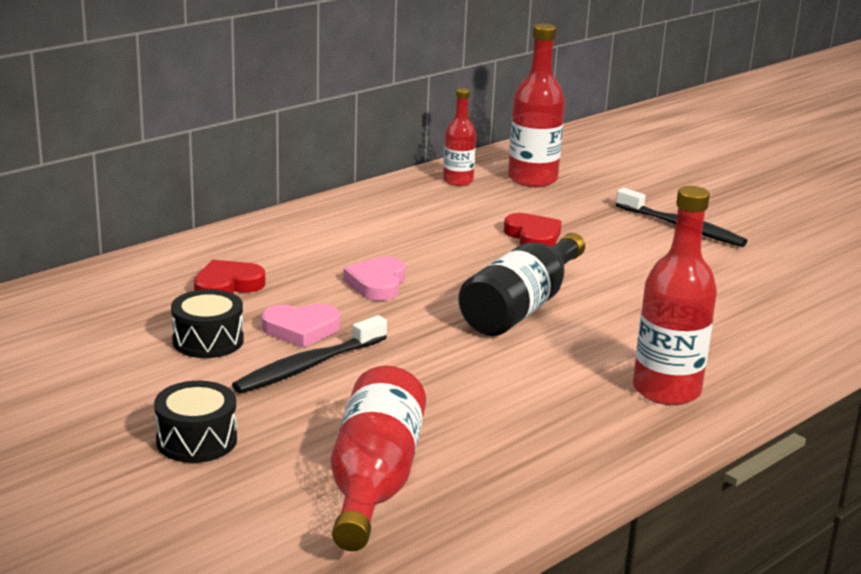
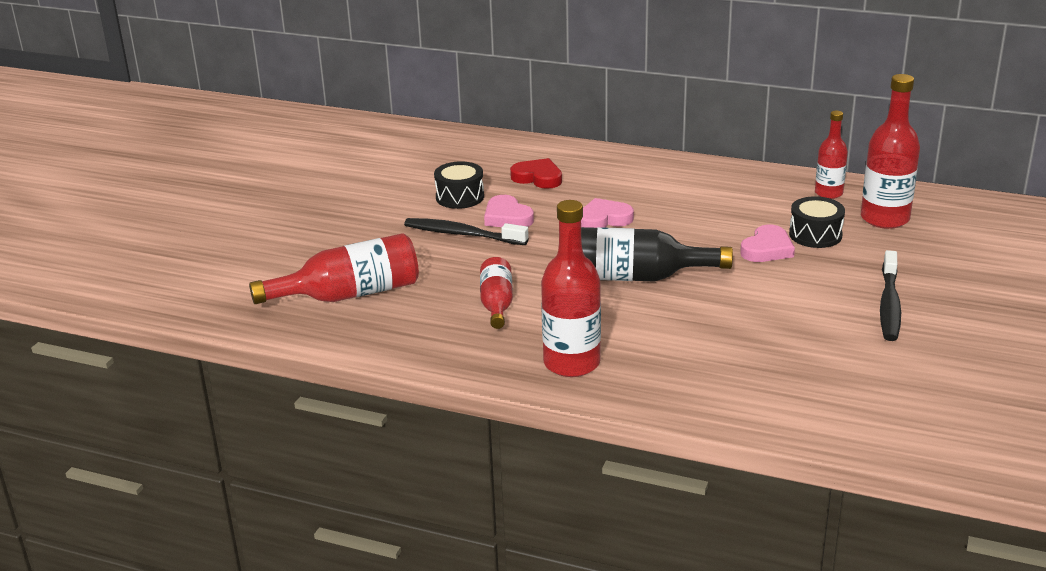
camera: 65 degrees right, 5 degrees up
black drum [154,381,237,463] -> black drum moved to [789,196,845,248]
red heart [504,213,562,247] -> pink heart [740,225,795,262]
none -> red bottle [480,257,513,329]

